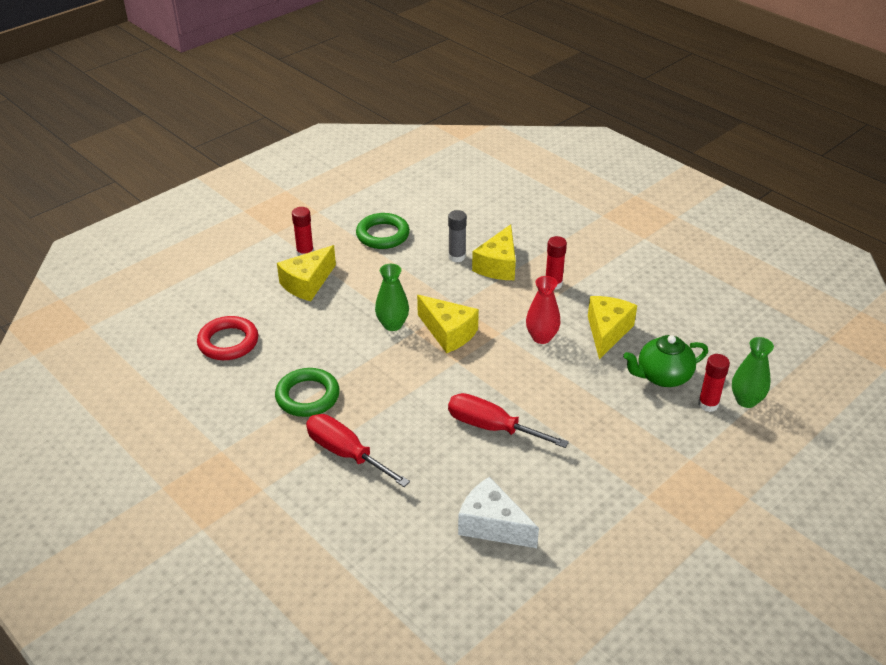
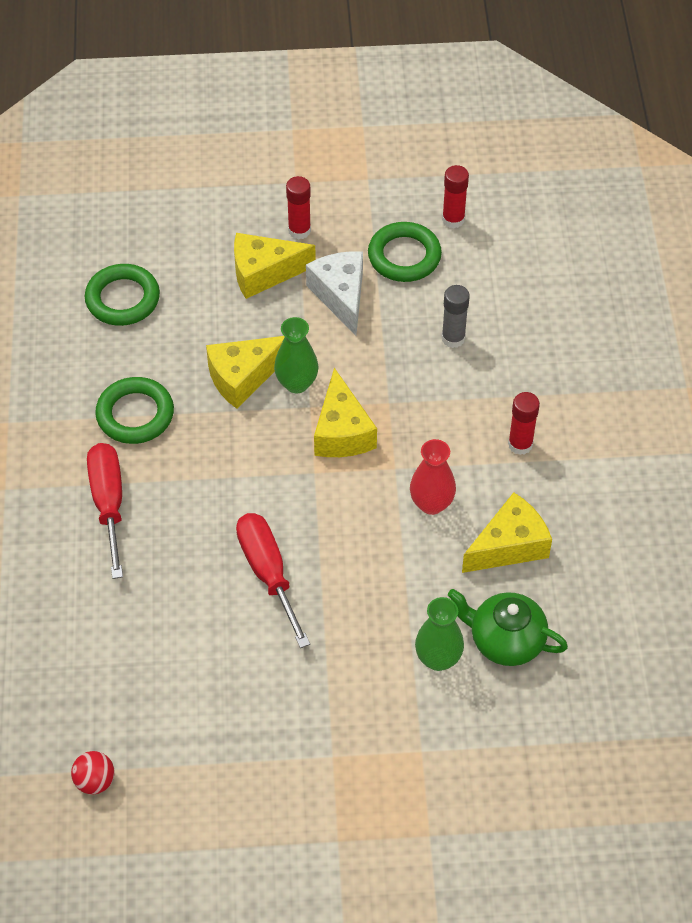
camera: 40 degrees right, 15 degrees up
red ring [197,316,258,360] -> green ring [85,264,160,326]
white cheese [458,477,539,548] -> white cheese moved to [306,251,363,335]
yellow cheese [472,224,516,280] -> yellow cheese moved to [206,336,285,409]
red glue stick [698,354,730,412] -> red glue stick moved to [442,165,469,228]
green vase [732,337,774,408] -> green vase moved to [415,597,464,671]
none -> red ball [71,751,114,794]

